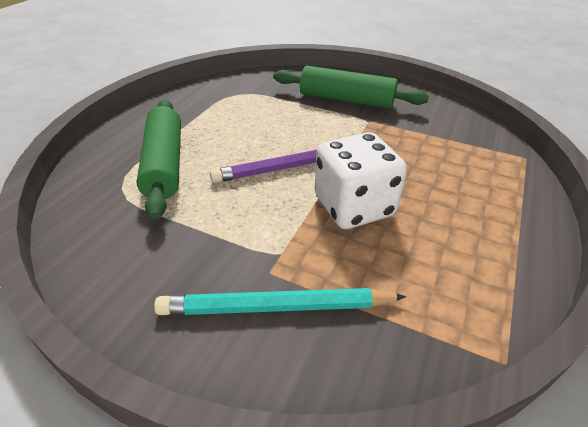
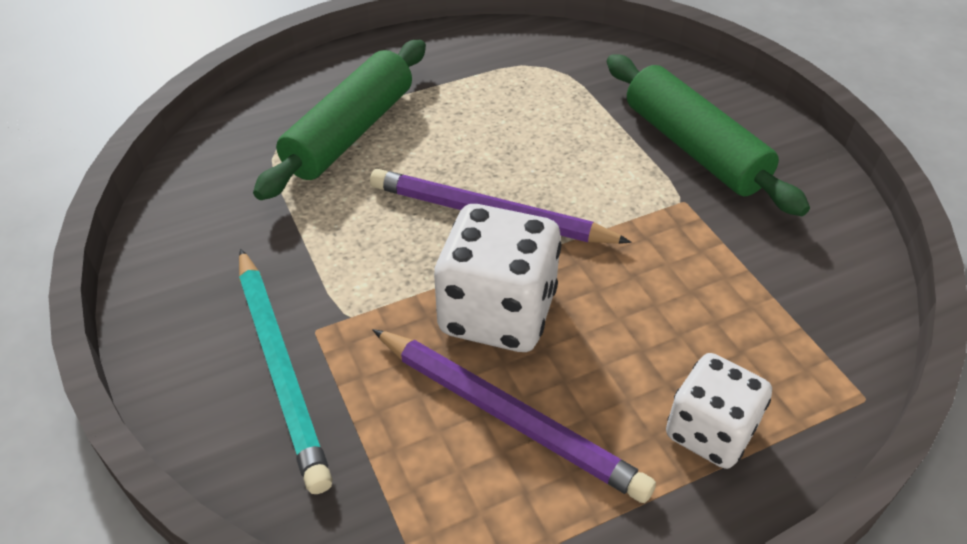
camera: 40 degrees right, 5 degrees up
turquoise pencil [154,288,406,315] -> turquoise pencil turned 150 degrees counterclockwise [239,249,333,494]
none -> purple pencil [372,329,656,503]
none -> white dice [666,353,772,469]

